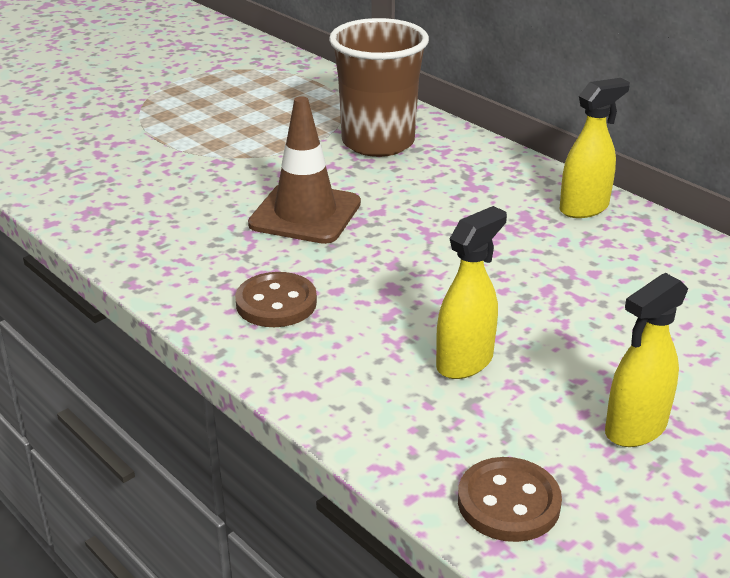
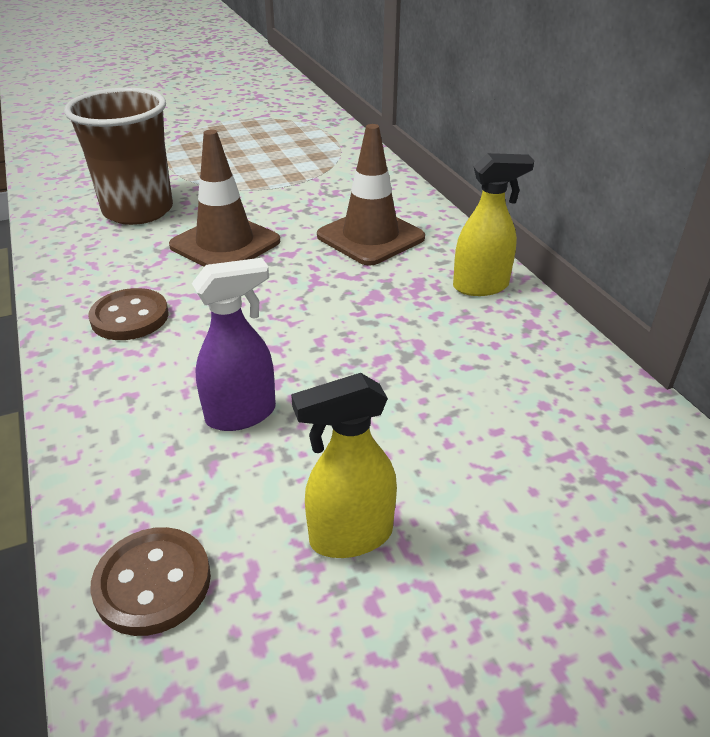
camera: 20 degrees right, 5 degrees up
brown cup [329,18,429,157] -> brown cup moved to [64,88,173,225]
yellow spray bottle [436,206,507,379] -> purple spray bottle [192,258,276,431]
none -> brown traffic cone [317,124,425,266]

